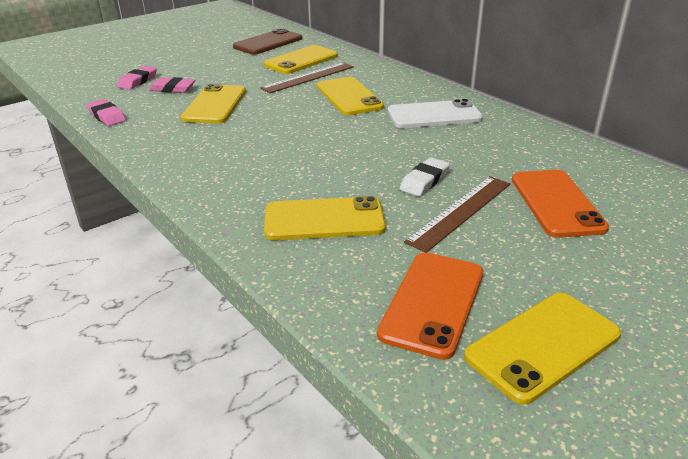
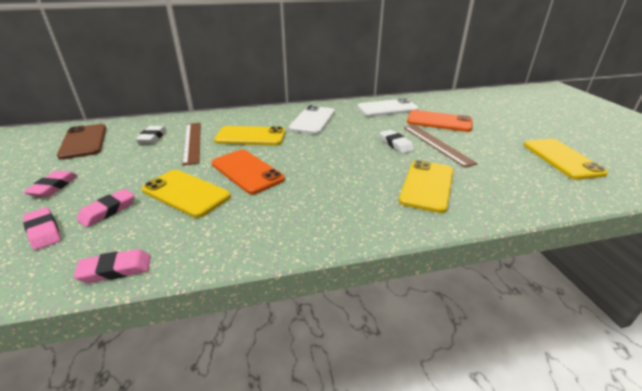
camera: 65 degrees left, 0 degrees up
yellow phone [264,45,338,74] -> white eraser [135,126,167,143]
orange phone [377,252,483,360] -> orange phone moved to [212,149,285,194]
none -> pink eraser [23,171,78,197]
none -> white phone [357,98,419,117]

